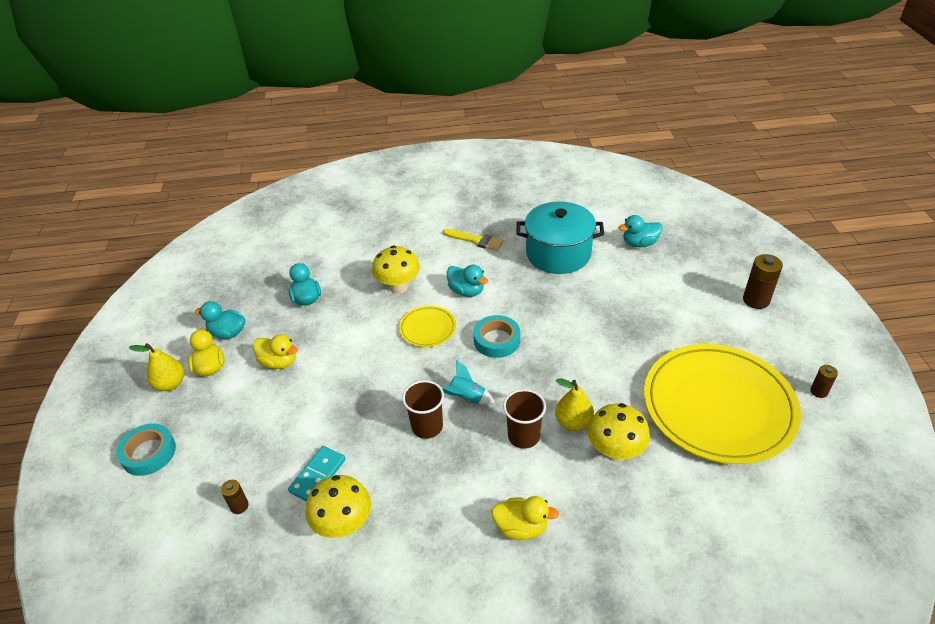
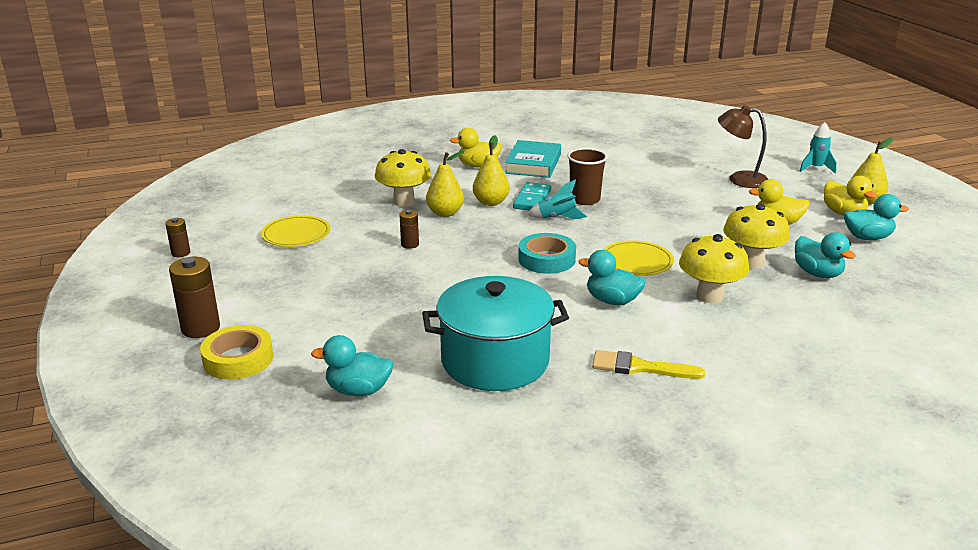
camera: 165 degrees right, 15 degrees down
turquoise tape [116,424,176,476] -> turquoise rocket [799,122,837,174]
brown battery [221,480,249,514] -> brown battery moved to [399,210,419,249]
turquoise domino [288,446,346,501] -> turquoise domino moved to [513,182,551,211]
yellow mushroom [306,475,371,538] -> yellow mushroom moved to [723,204,790,269]
brown cup [503,389,546,449] -> yellow pear [473,135,510,206]
turquoise duck [618,215,663,247] -> turquoise duck turned 150 degrees counterclockwise [311,335,393,396]
yellow plate [644,344,801,464] -> yellow plate [261,215,331,247], size x0.43
none -> yellow tape [200,325,274,380]
none -> turquoise book [505,140,561,178]
none -> brown lamp [718,105,769,188]

